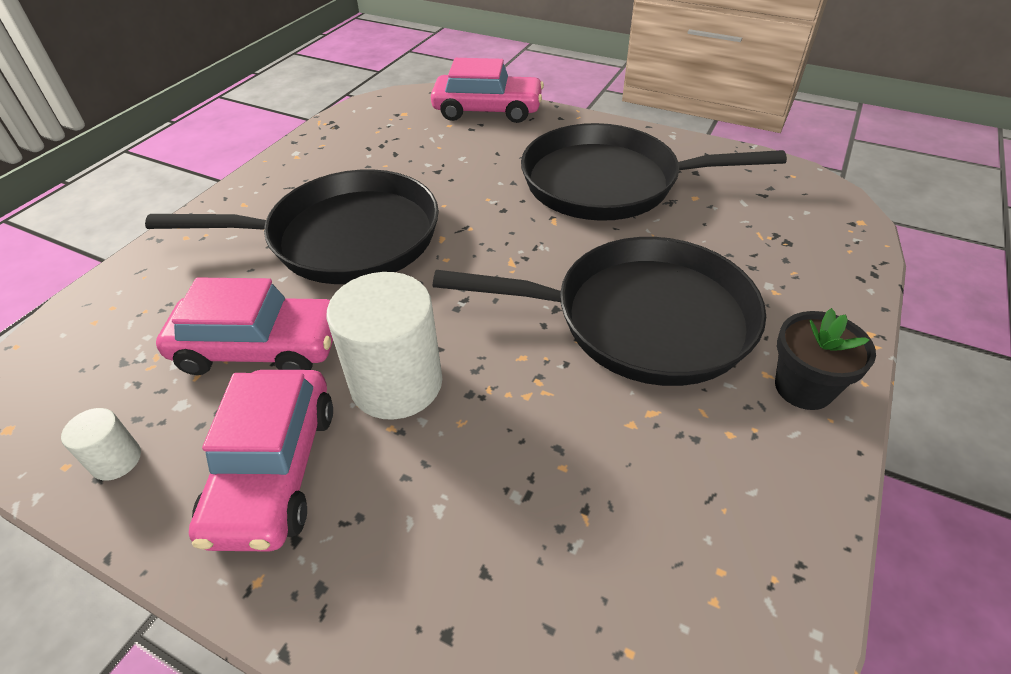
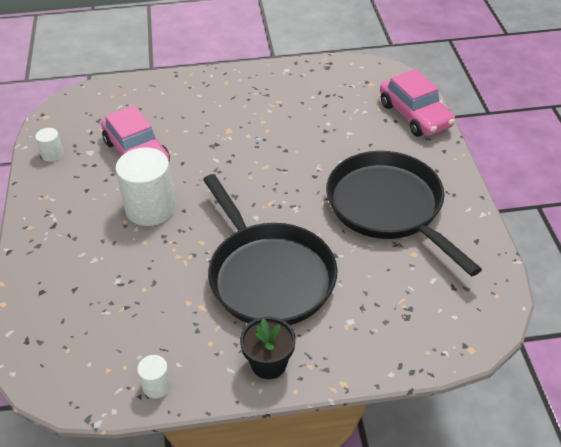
camera: 55 degrees right, 0 degrees up
black pan [145,169,439,284] -> none
pink car [189,370,333,552] -> none
none -> white cylinder [137,355,171,398]

